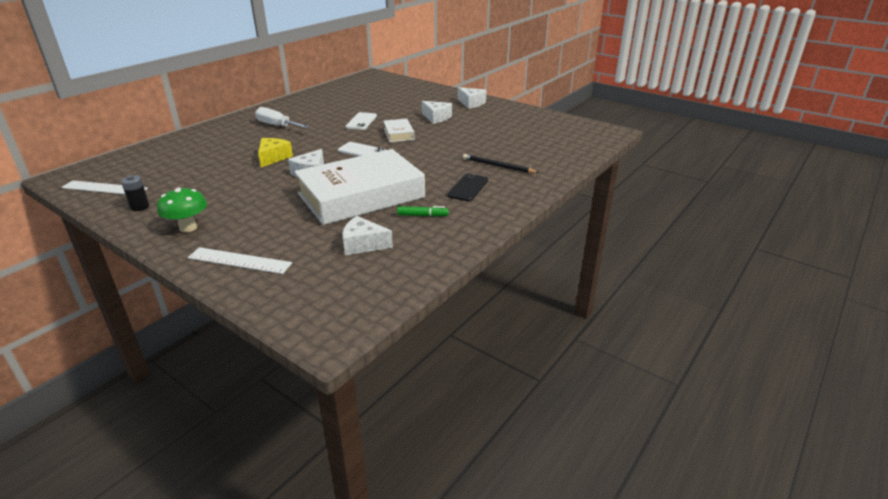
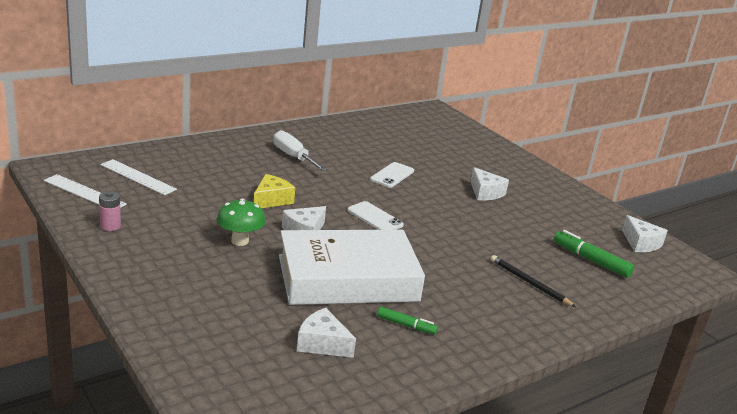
camera: 15 degrees right, 5 degrees down
black battery [121,175,149,211] -> pink battery [99,191,121,231]
green mushroom [157,187,207,232] -> green mushroom moved to [217,199,265,246]
white ruler [188,247,292,274] -> white ruler moved to [100,159,177,195]
white book [383,119,415,142] -> none
black phone [447,173,488,201] -> none
white cheese [458,87,486,109] -> white cheese moved to [622,215,668,252]
none -> green marker [554,230,634,278]

